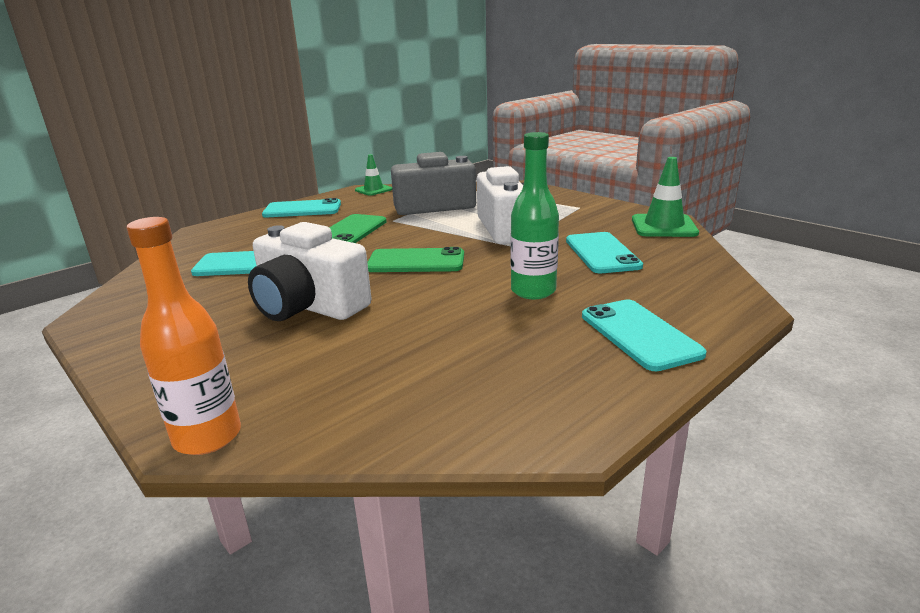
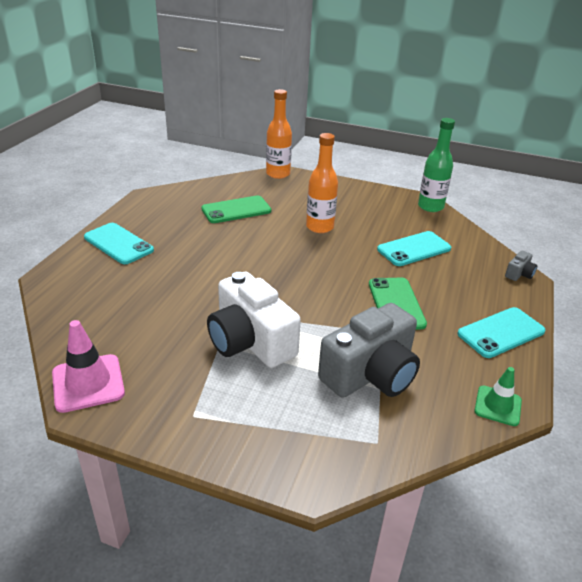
camera: 150 degrees right, 10 degrees up
white camera [248,222,372,321] -> orange bottle [306,133,338,233]
green phone [367,247,464,272] -> green phone moved to [202,196,271,223]
green bottle [511,132,559,299] -> green bottle moved to [418,118,455,212]
turquoise phone [566,232,643,273] -> none
green traffic cone [632,157,699,237] -> pink traffic cone [52,320,125,413]
none -> grey camera [505,251,537,281]

